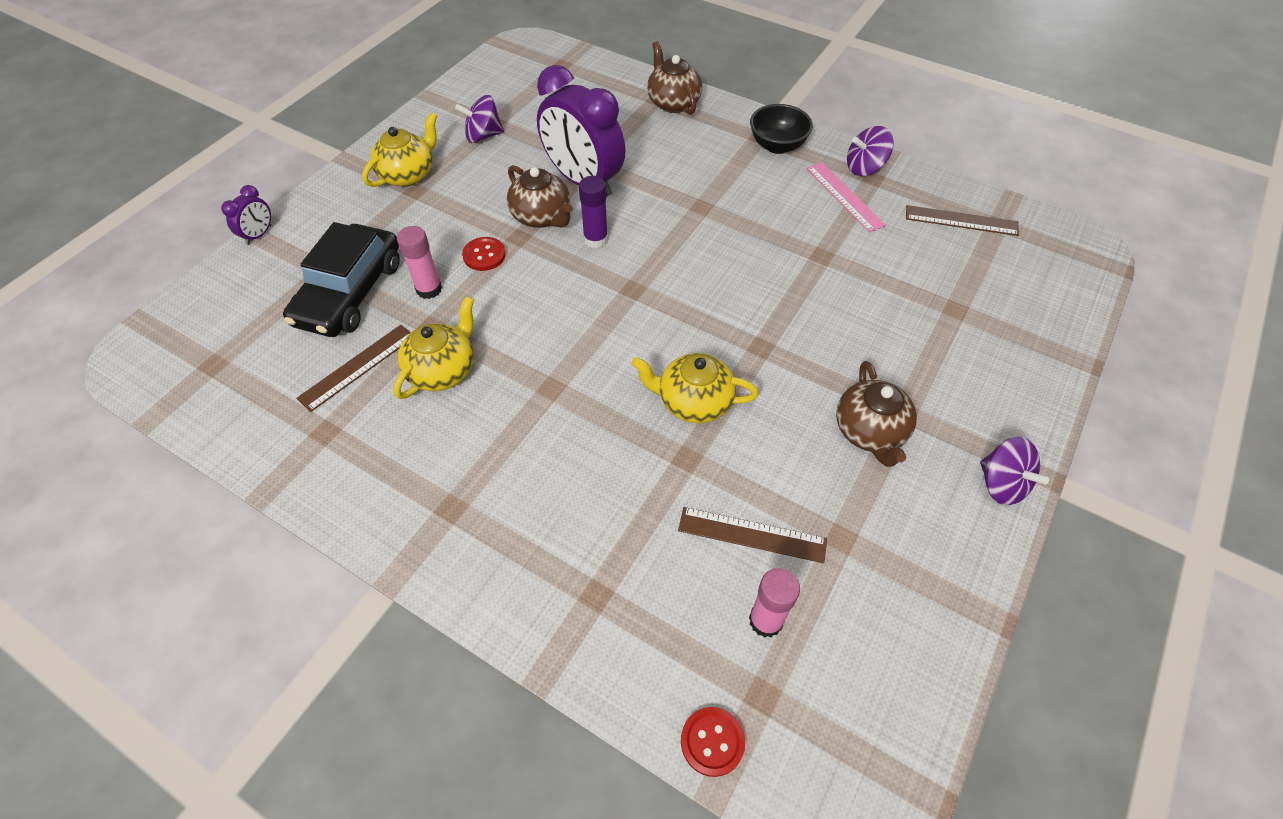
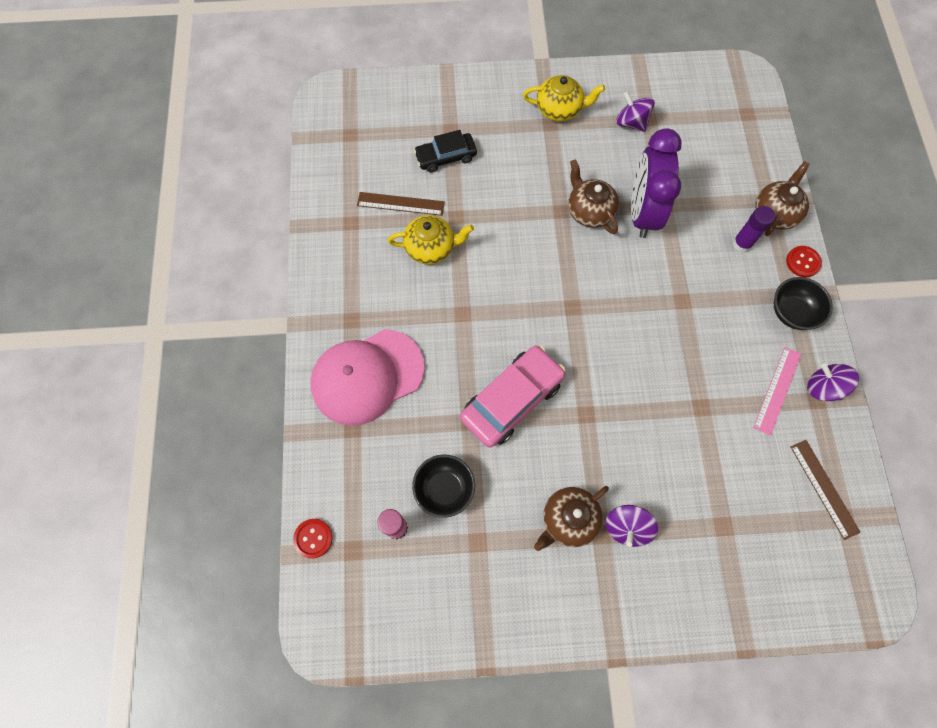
camera: 55 degrees right, 15 degrees up
purple clock [221,185,271,245] -> none
black car [283,222,400,337] -> black car [414,130,477,172], size x0.62
pink glue stick [397,226,442,299] -> none
red button [462,237,506,271] -> red button moved to [786,246,822,277]
brown teapot [507,165,572,228] -> brown teapot turned 135 degrees clockwise [568,159,619,234]
purple glue stick [579,176,608,248] -> purple glue stick moved to [733,206,775,252]
yellow teapot [631,353,759,423] -> pink car [460,346,565,448]
brown ruler [678,507,827,563] -> black bowl [412,454,475,518]
purple spinning top [980,437,1049,505] -> purple spinning top moved to [606,505,658,547]
none -> pink cap [311,329,424,426]

